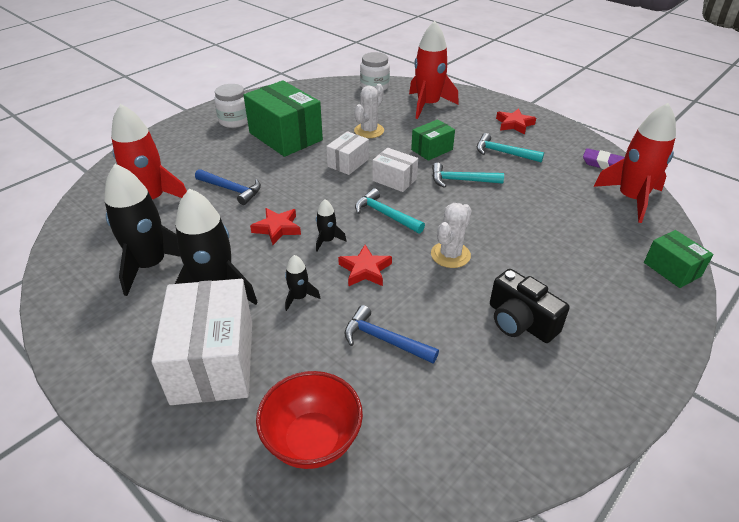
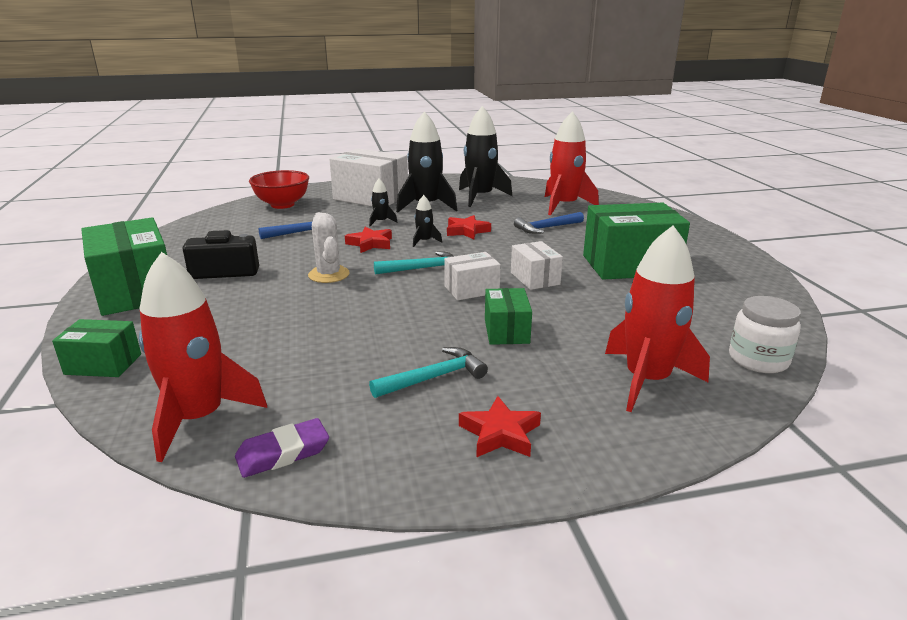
camera: 125 degrees right, 15 degrees down
white jar [214,84,248,128] -> none
white cactus [354,84,384,138] -> none
turquoise hammer [432,163,504,188] -> none
none -> green box [81,217,167,316]

